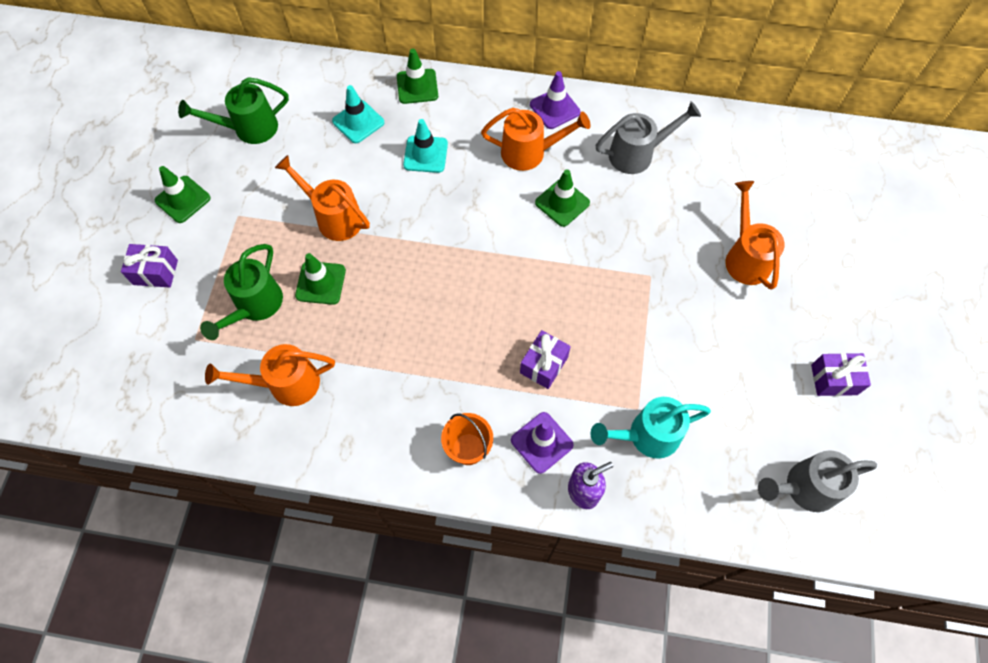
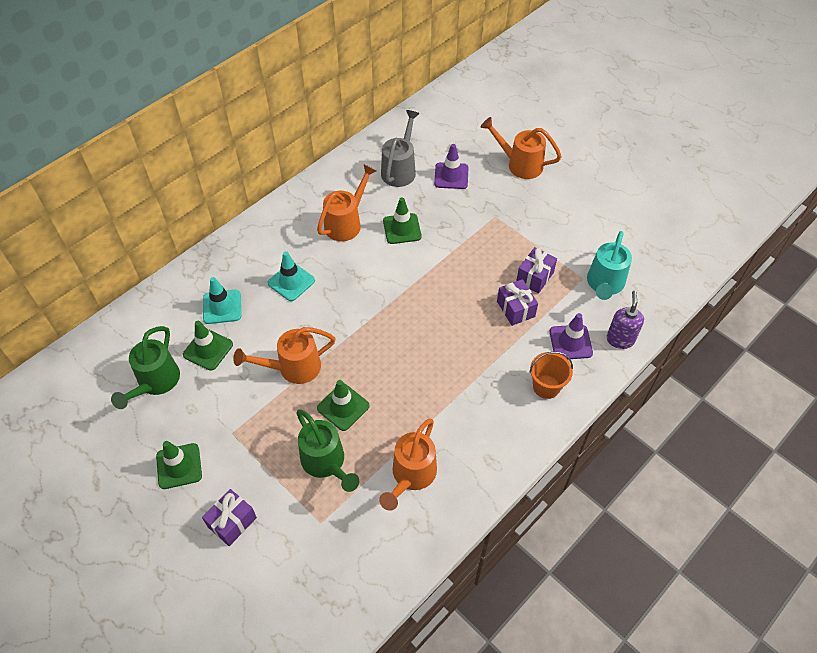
camera: 55 degrees left, 10 degrees down
green traffic cone [397,49,438,104] -> green traffic cone moved to [183,321,233,371]
purple traffic cone [530,71,580,129] -> purple traffic cone moved to [434,144,469,189]
grey watering can [758,450,877,512] -> none
purple gift [811,353,871,396] -> purple gift moved to [516,247,557,293]

